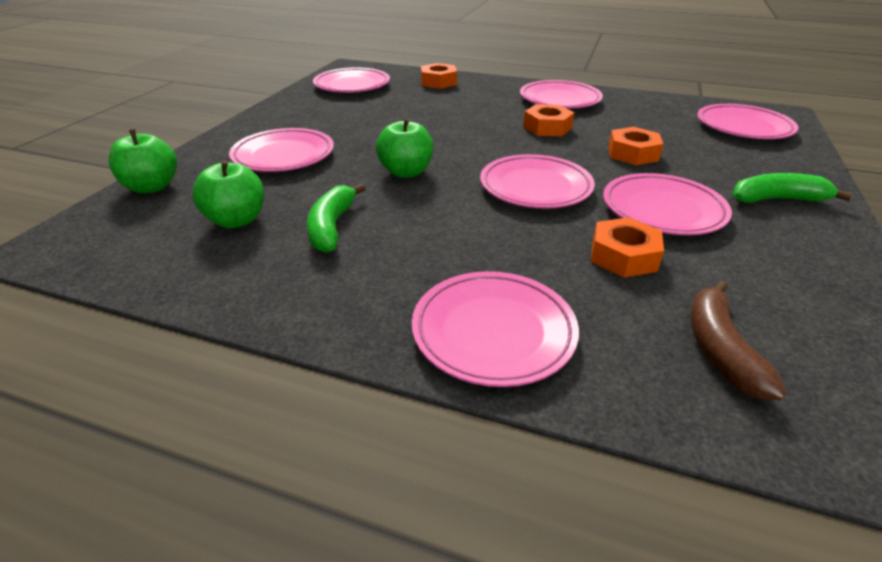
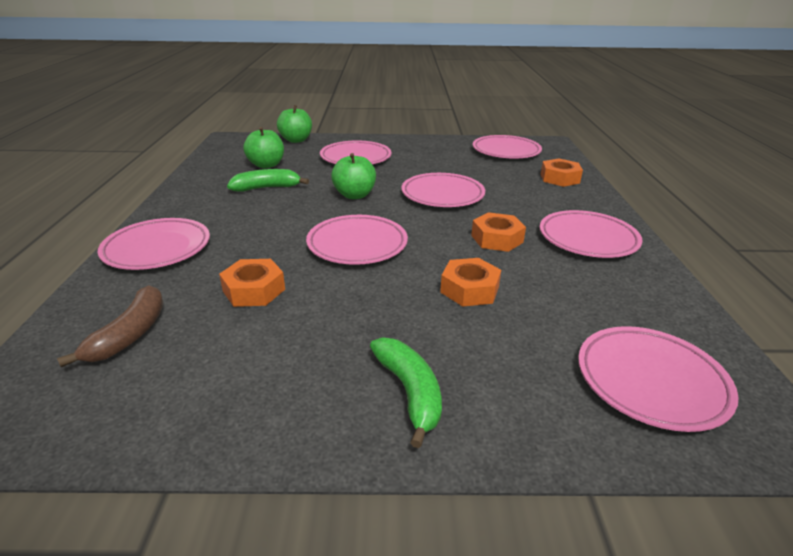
camera: 70 degrees right, 5 degrees down
pink plate [603,173,732,235] -> pink plate moved to [402,173,485,207]
brown banana [690,281,787,400] -> brown banana turned 120 degrees clockwise [57,285,163,367]

